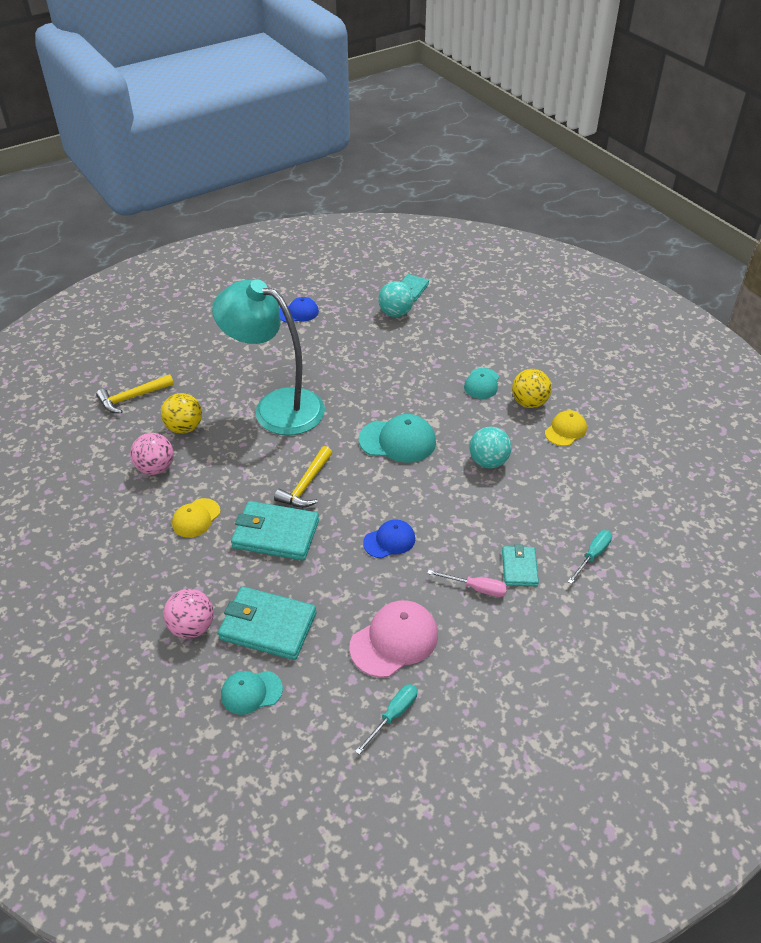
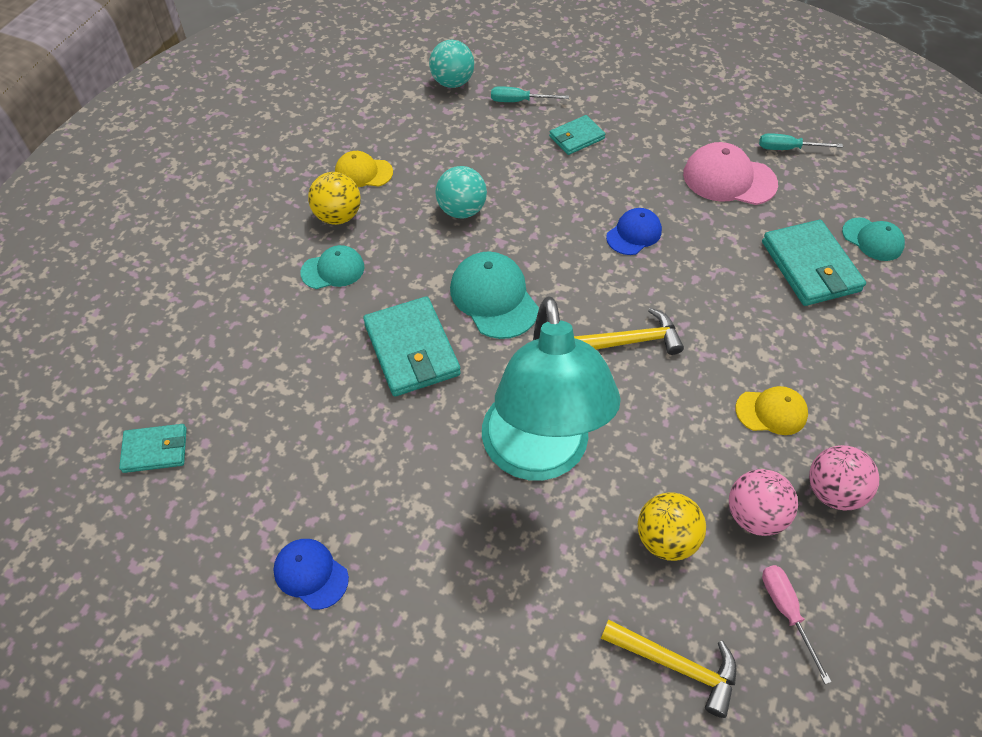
camera: 125 degrees left, 10 degrees up
pink ball [163,589,214,639] -> pink ball moved to [809,445,880,511]
turquoise wallet [231,501,319,561] -> turquoise wallet moved to [363,296,461,397]
blue cap [363,519,415,558] -> blue cap turned 105 degrees clockwise [606,208,662,255]
turquoise ball [378,281,414,317] -> turquoise ball moved to [429,40,474,88]
pink screwdriver [427,570,507,597] -> pink screwdriver moved to [762,565,832,684]

